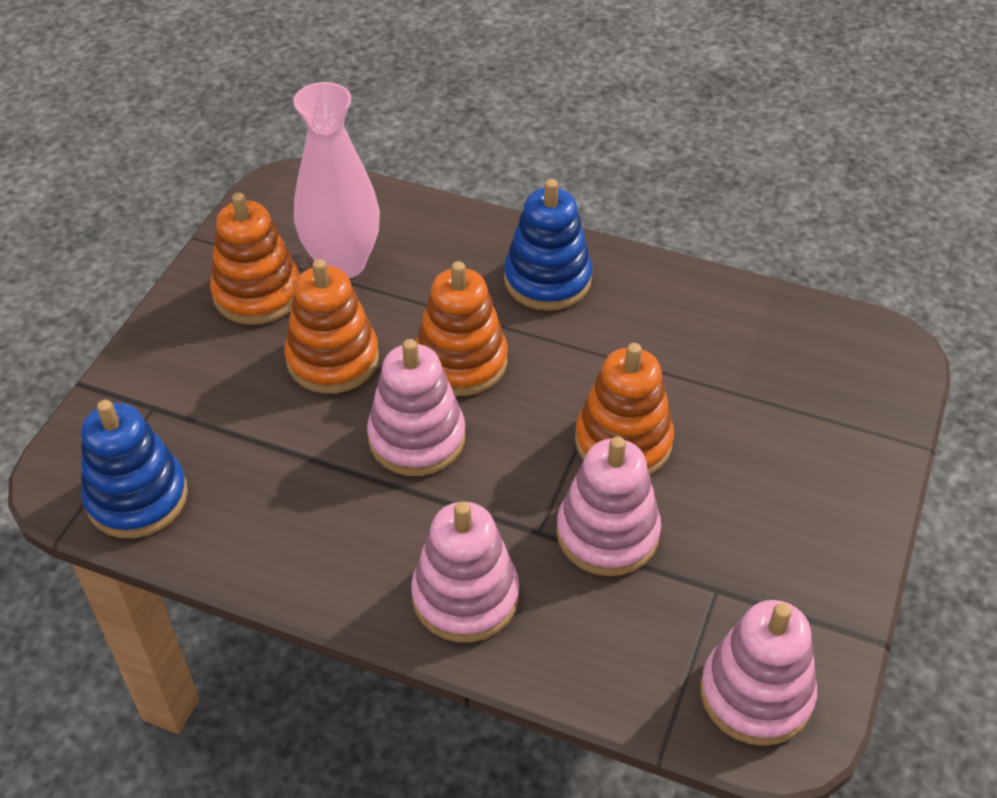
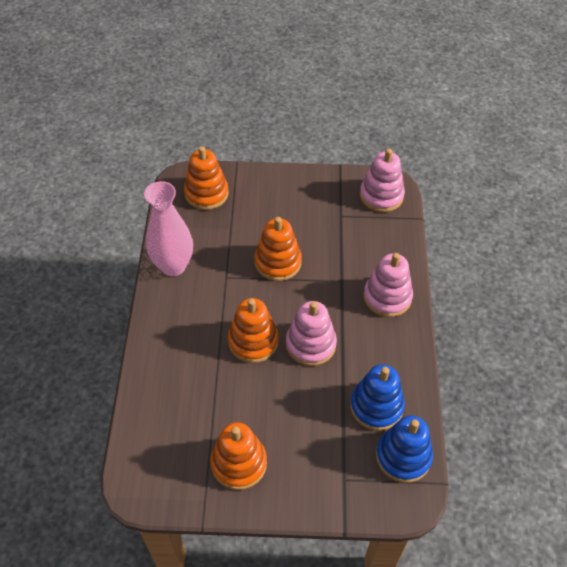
camera: 110 degrees left, 5 degrees up
orange stacking toy [284,259,379,394] -> orange stacking toy moved to [184,146,229,210]
pink vase [293,82,380,279] -> pink vase moved to [144,181,193,276]
blue stacking toy [504,179,592,311] -> blue stacking toy moved to [350,364,405,431]
pink stacking toy [556,436,661,576] -> none

